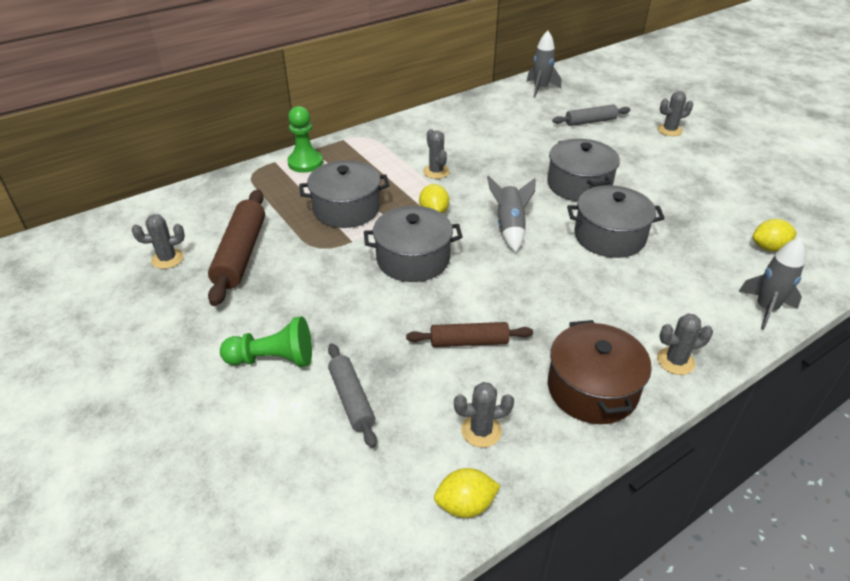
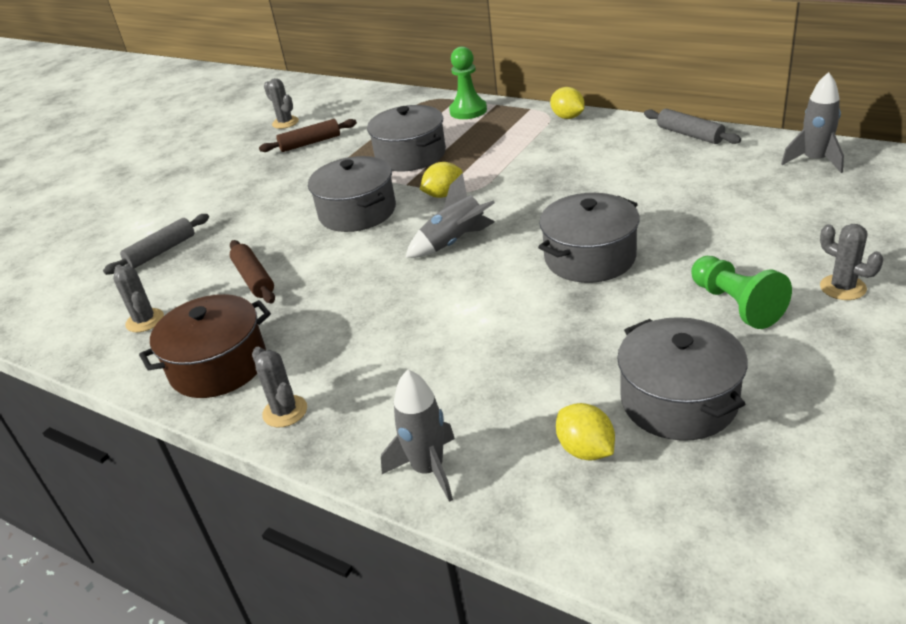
camera: 70 degrees right, 5 degrees down
brown rolling pin [208,190,265,306] -> brown rolling pin [259,119,357,152], size x0.62
green pawn [220,316,312,367] -> green pawn moved to [691,256,792,329]
grey cactus [423,129,449,179] -> none
yellow lemon [434,468,500,518] -> yellow lemon moved to [550,87,585,119]
grey rolling pin [552,105,630,126] -> grey rolling pin moved to [644,109,741,144]
grey pot [567,185,665,258] -> grey pot moved to [617,317,748,441]

